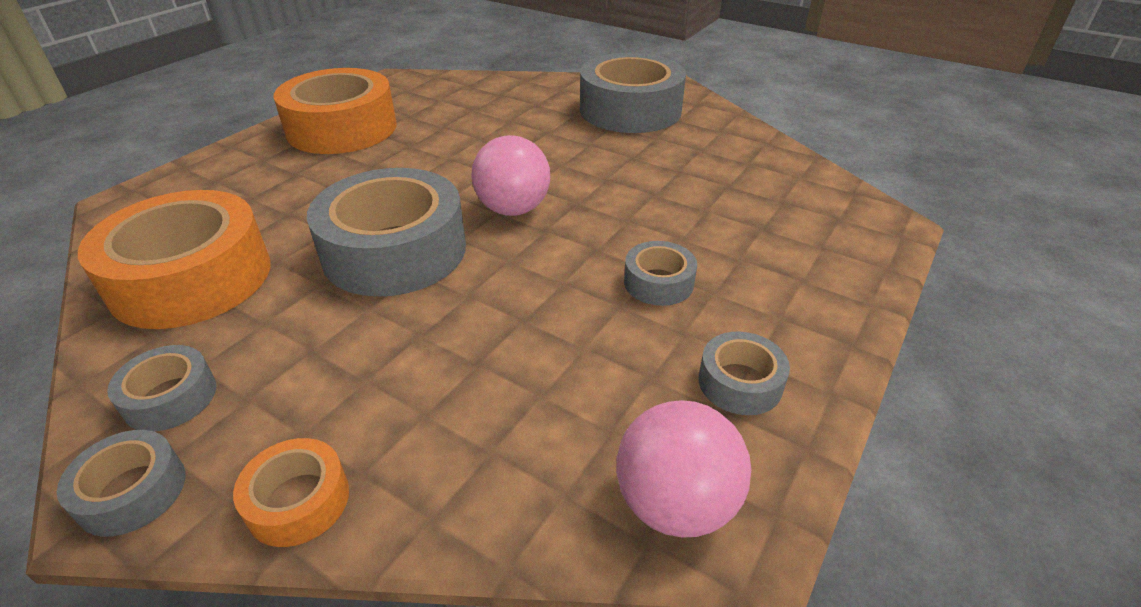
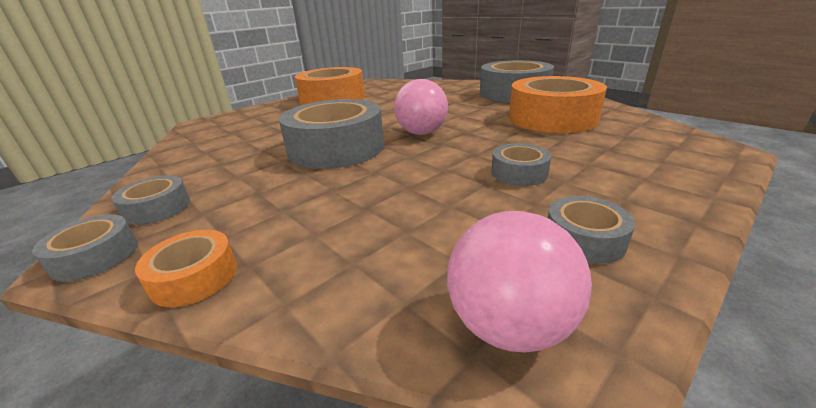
camera: 15 degrees right, 10 degrees down
orange tape [78,190,271,329] -> orange tape moved to [509,76,607,133]

